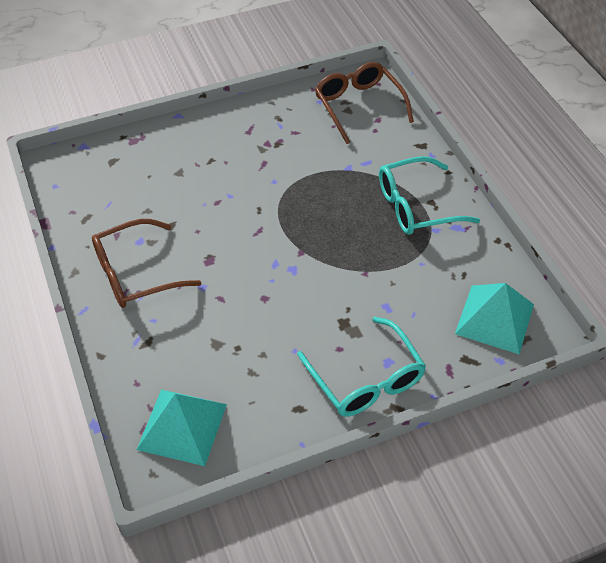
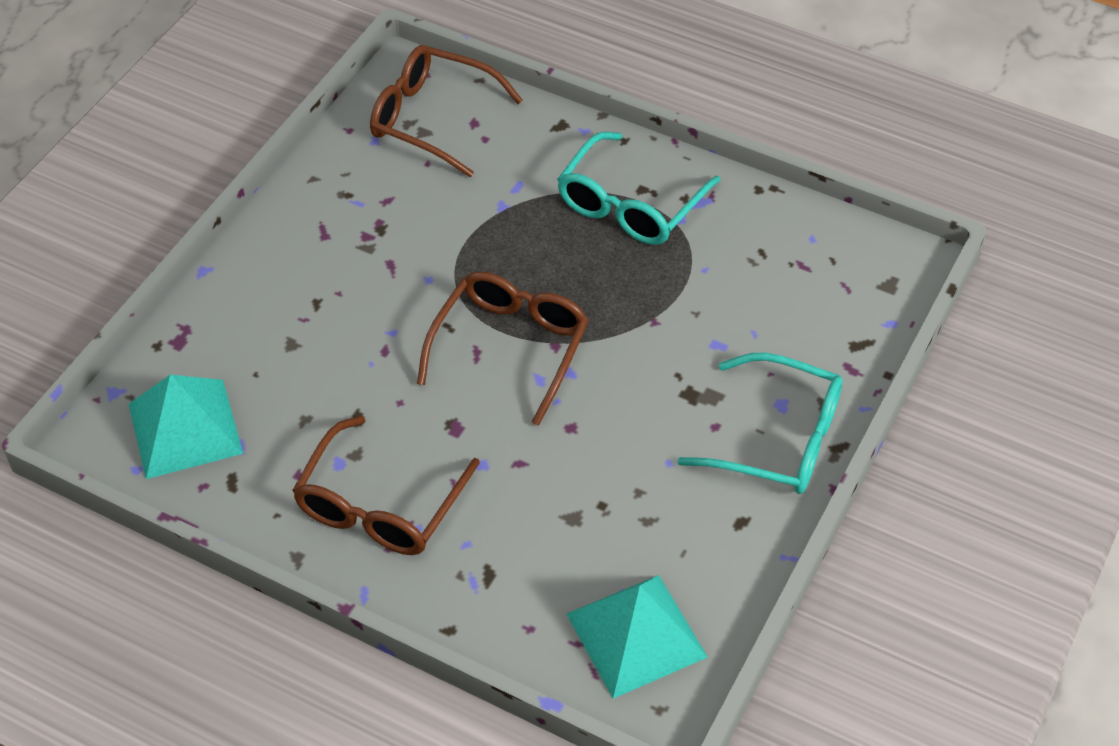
camera: 40 degrees left, 0 degrees up
turquoise pyramid [455,283,534,354] -> turquoise pyramid moved to [129,375,243,479]
none -> brown glasses [417,272,589,426]

